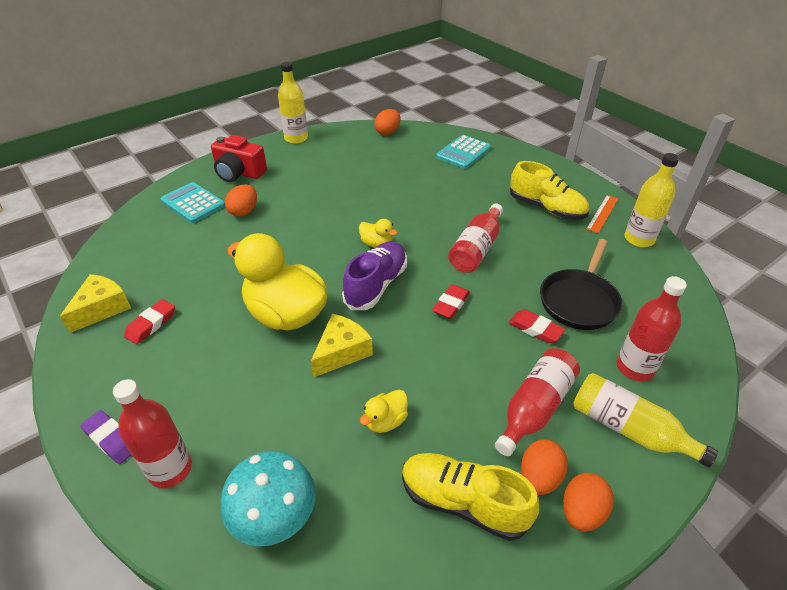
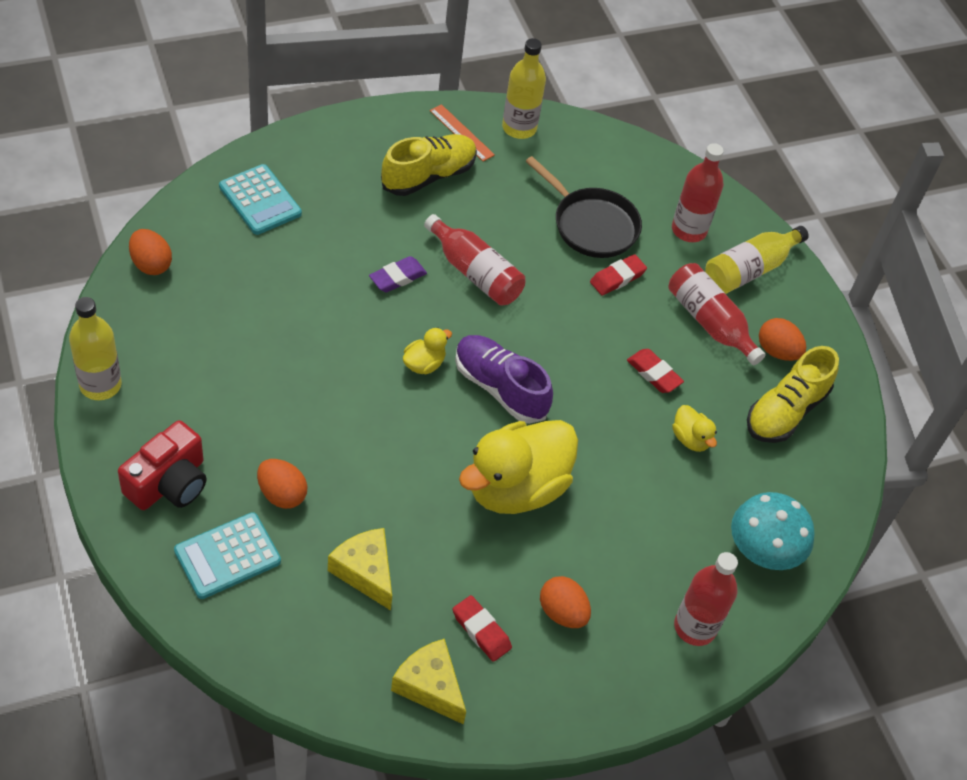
camera: 80 degrees left, 10 degrees up
purple eraser [80,410,131,464] -> purple eraser moved to [369,256,427,292]
yellow cheese [311,314,373,378] -> yellow cheese moved to [328,528,392,611]
red eraser [432,284,470,319] -> red eraser moved to [627,349,684,393]
orange egg [563,473,614,532] -> orange egg moved to [540,576,591,628]

